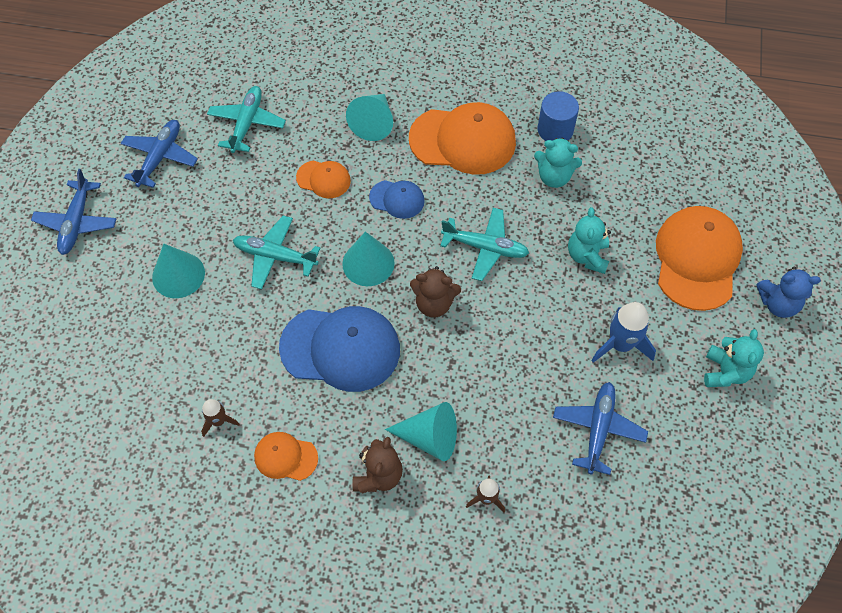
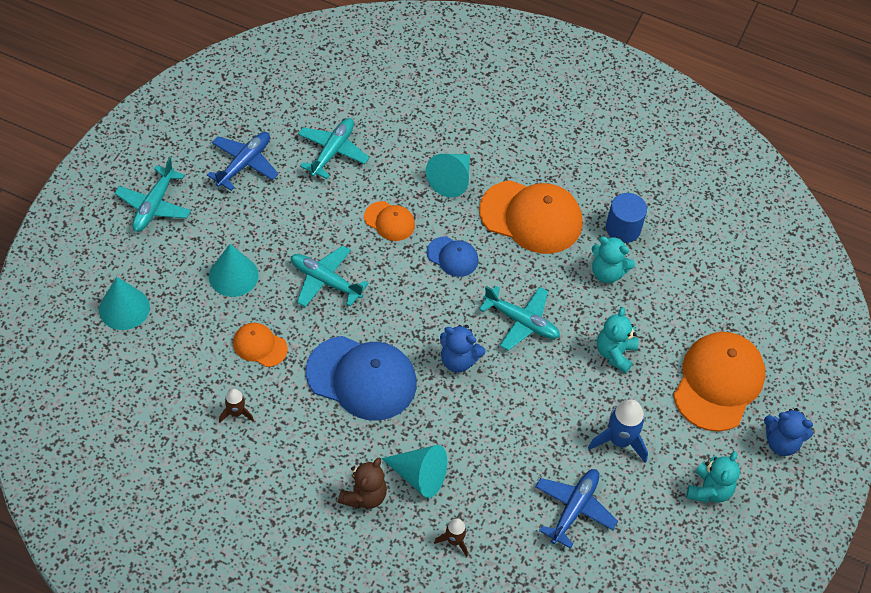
camera: 10 degrees right, 5 degrees down
blue plane [31,169,116,255] -> turquoise plane [115,157,191,232]
orange cap [254,432,318,481] -> orange cap moved to [233,323,288,367]
turquoise cone [342,231,395,286] -> turquoise cone moved to [99,277,150,330]
brown teddy bear [410,266,461,318] -> blue teddy bear [440,325,486,372]

